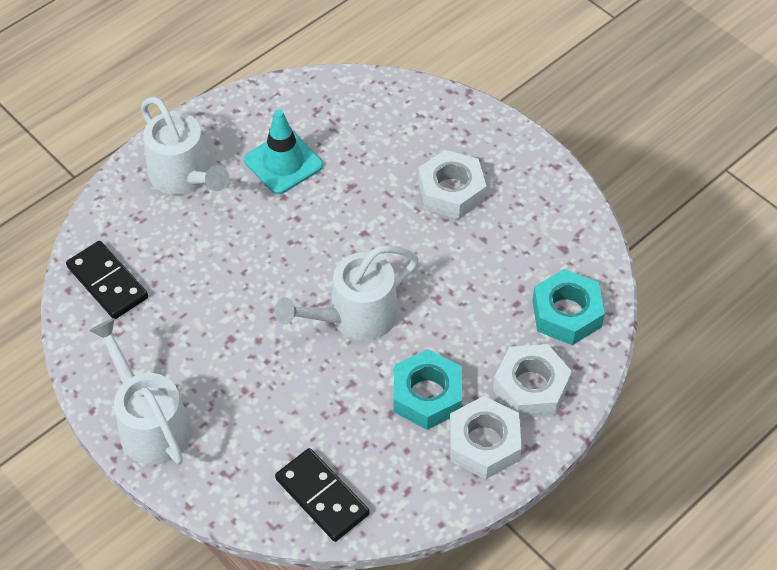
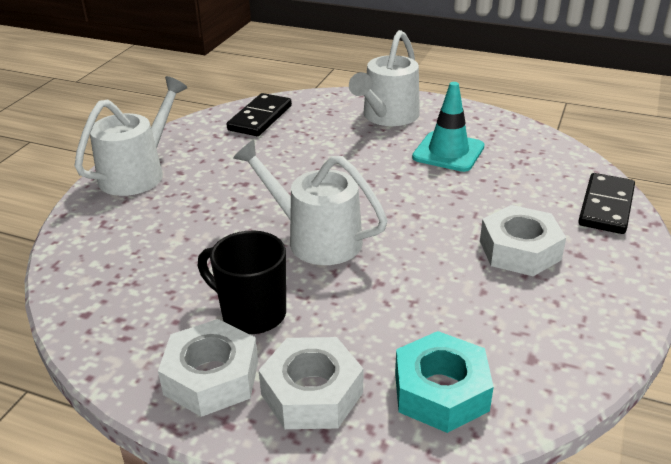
camera: 65 degrees right, 20 degrees down
black domino [275,448,369,542] -> black domino moved to [578,173,635,234]
turquoise nut [393,349,462,430] -> black mug [198,231,286,334]

